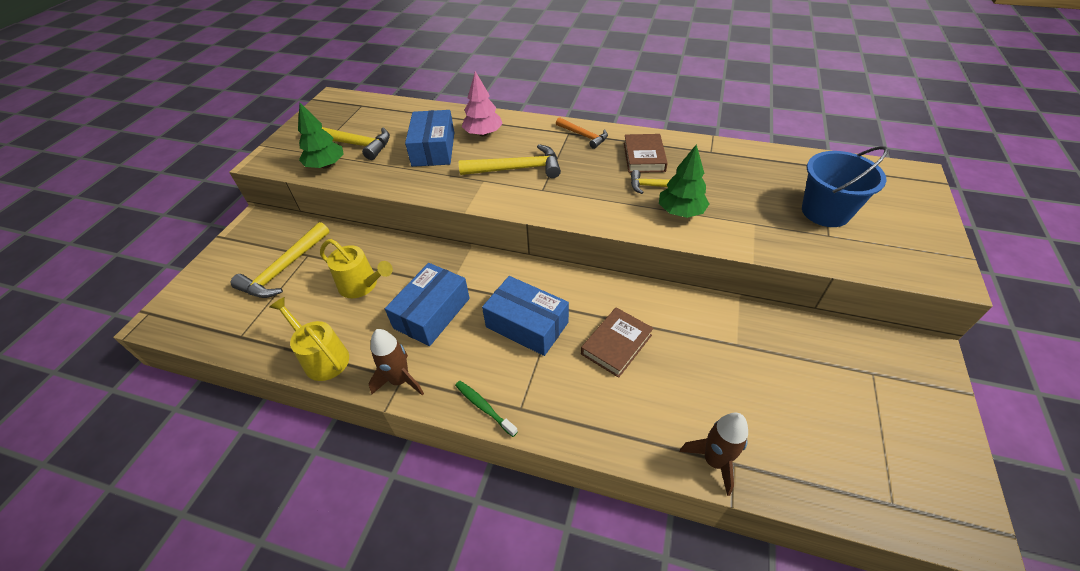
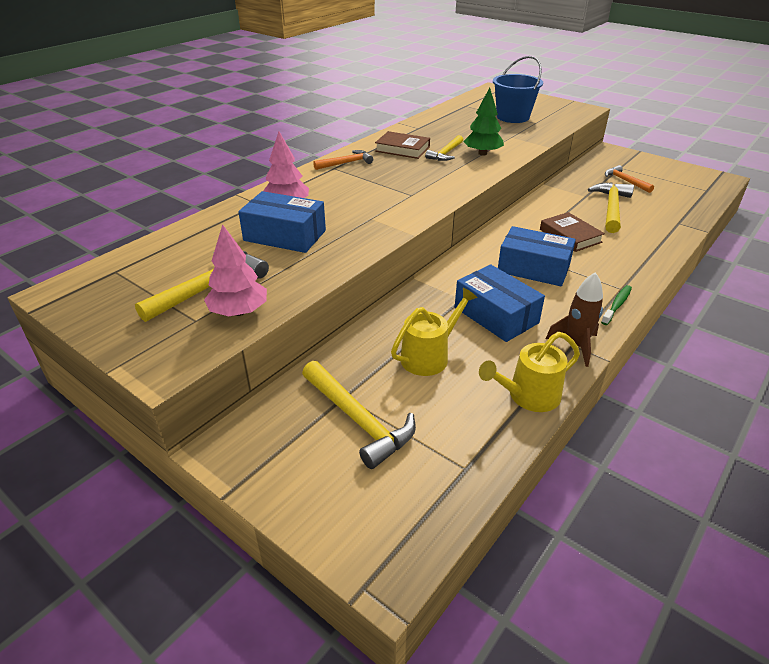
camera: 70 degrees left, 10 degrees down
green tree [298,103,344,169] -> pink tree [204,224,267,316]
green toothbrush [455,381,518,437] -> green toothbrush turned 150 degrees clockwise [601,285,632,325]
yellow hammer [459,144,561,178] -> yellow hammer moved to [588,182,634,233]
blue box [482,276,569,356] -> blue box turned 60 degrees clockwise [498,226,576,286]
brown rocket [680,412,748,496] -> none
none -> orange hammer [605,165,654,193]

